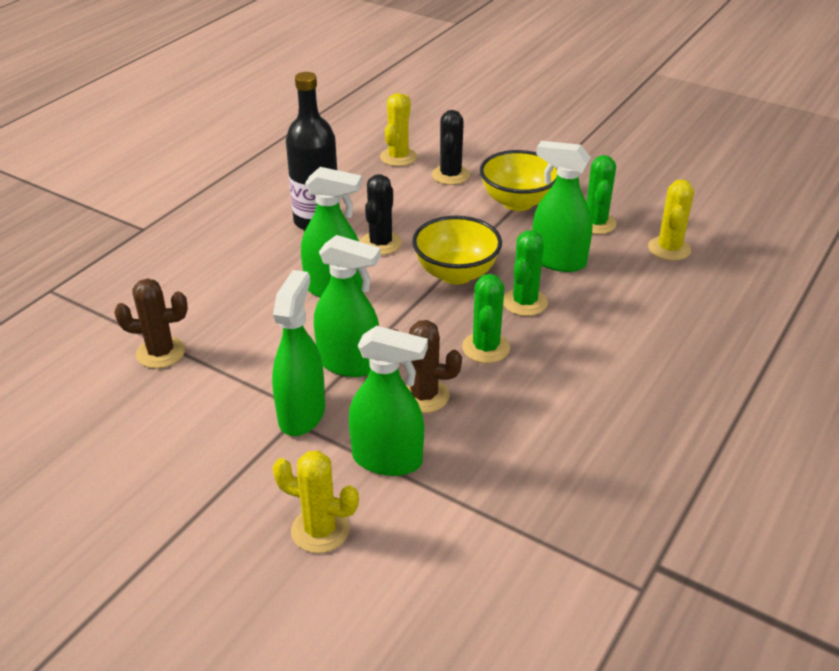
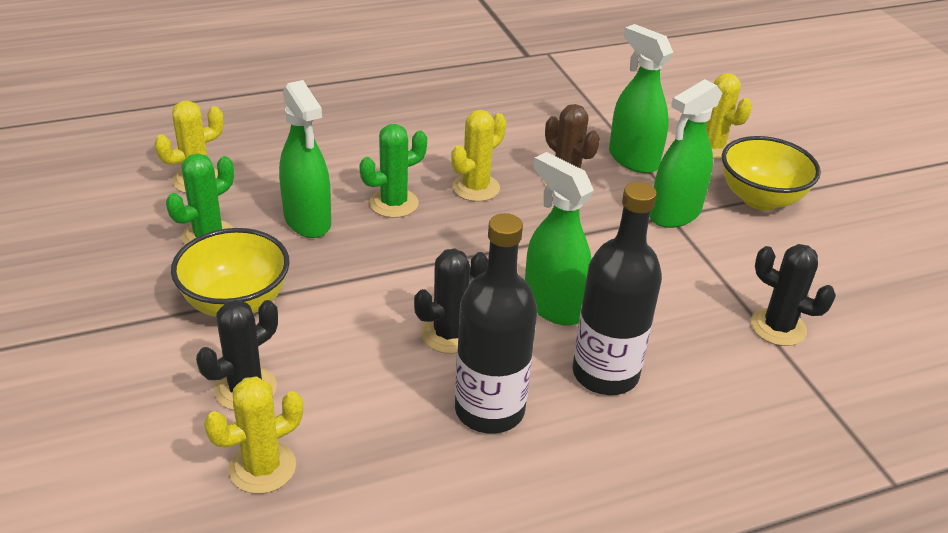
camera: 145 degrees left, 0 degrees up
brown cactus [114,278,188,368] -> black cactus [751,244,836,346]
green spray bottle [314,235,381,377] -> none
yellow bowl [412,216,502,284] -> yellow bowl moved to [722,136,821,210]
green cactus [462,274,510,363] -> yellow cactus [451,110,506,202]
none -> black bottle [572,182,662,395]

